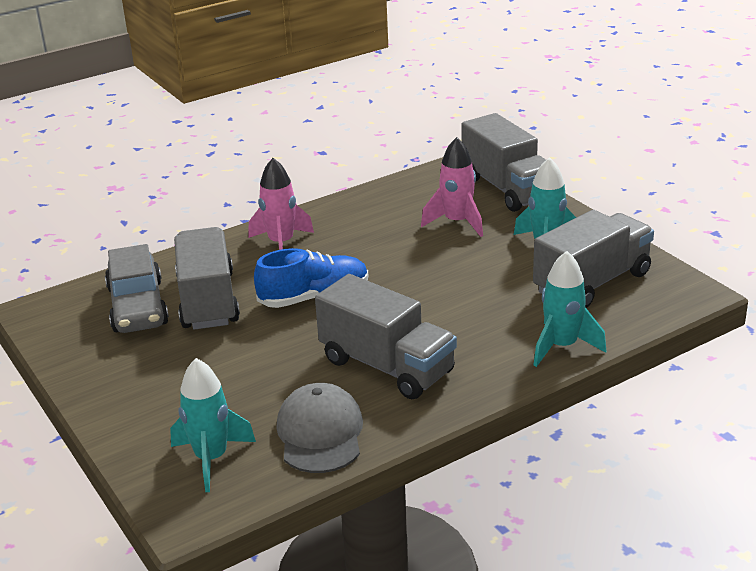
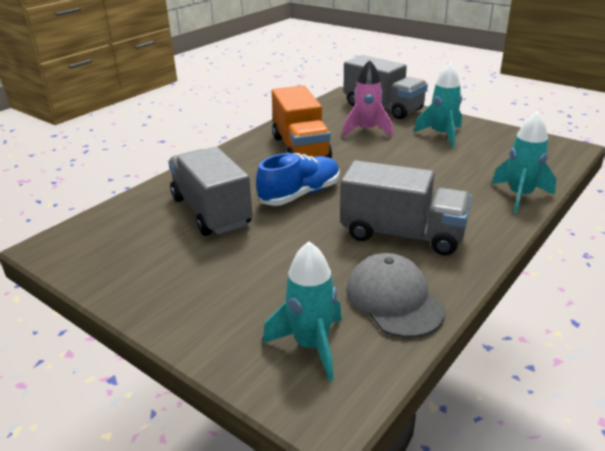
camera: 20 degrees left, 0 degrees up
grey car [105,244,169,333] -> none
pink rocket [248,158,314,250] -> none
grey truck [533,210,654,308] -> none
none -> orange truck [272,85,332,158]

